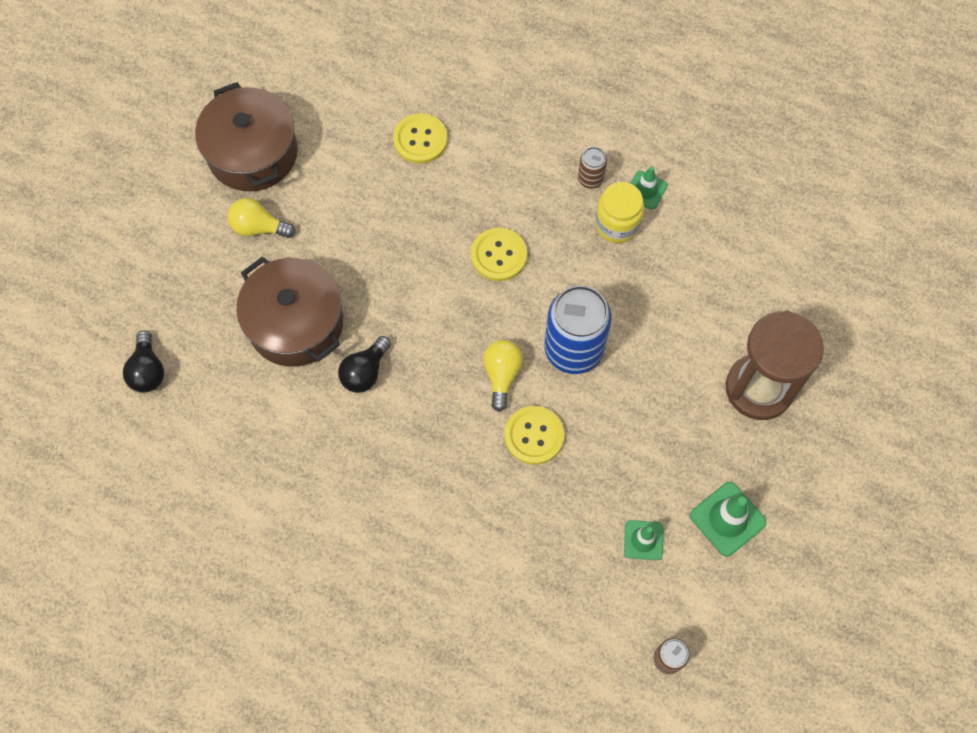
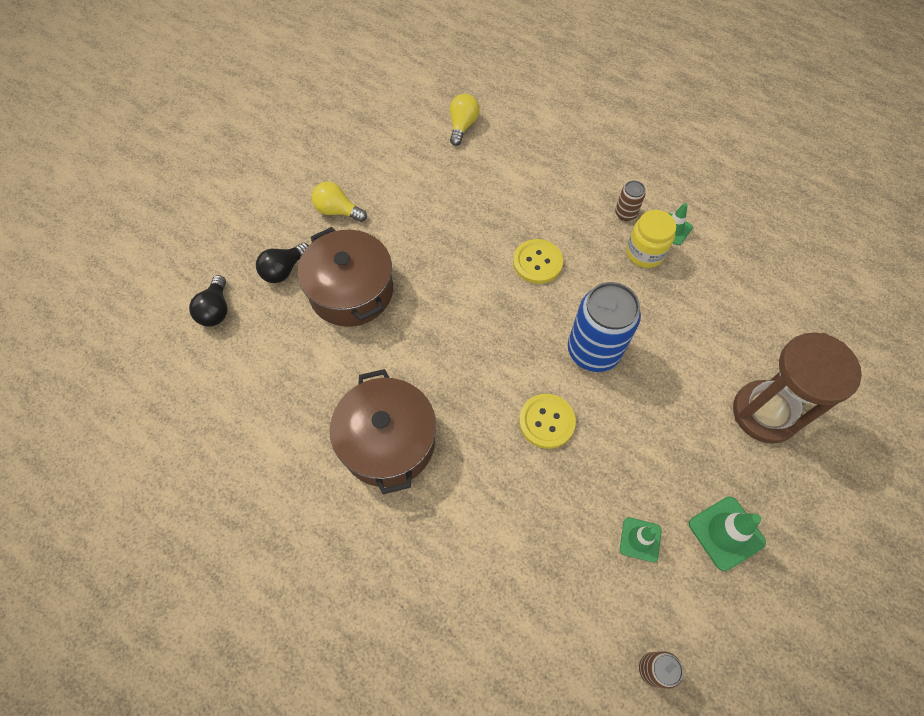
camera: 10 degrees right, 5 degrees down
brown pot [195,82,298,192] -> brown pot moved to [330,369,436,494]
black light bulb [338,336,391,393] -> black light bulb moved to [256,243,309,283]
yellow button [393,113,448,164] -> none
yellow light bulb [483,340,523,412] -> yellow light bulb moved to [450,94,480,146]

